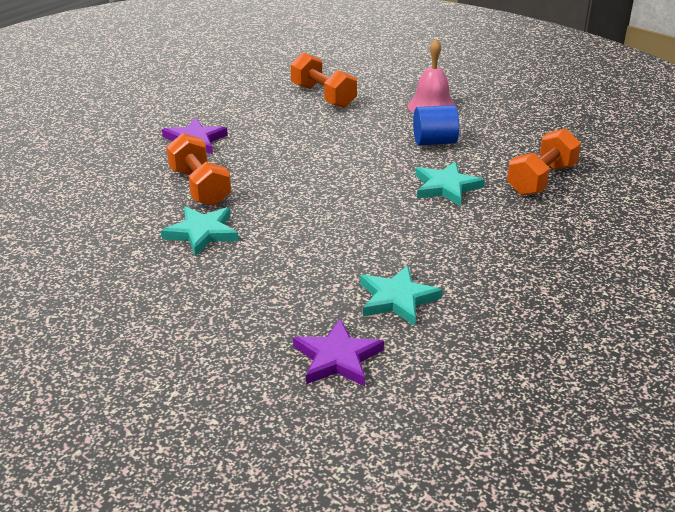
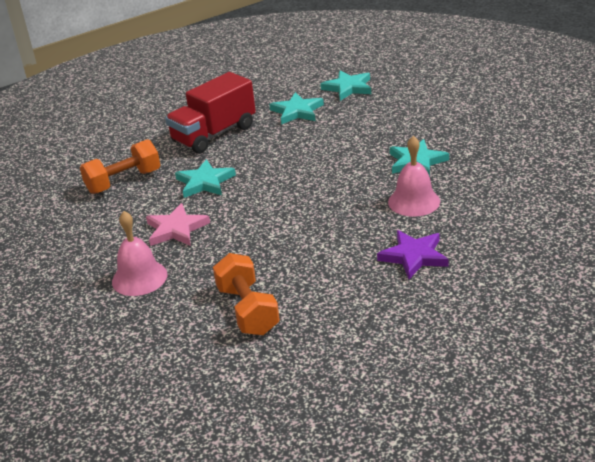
camera: 160 degrees left, 0 degrees up
orange dumbbell [166,133,231,206] -> pink bell [388,136,440,217]
purple star [293,319,384,386] -> turquoise star [320,71,371,101]
blue cylinder [413,105,459,146] -> pink star [146,203,210,246]
none -> red truck [165,72,256,154]

